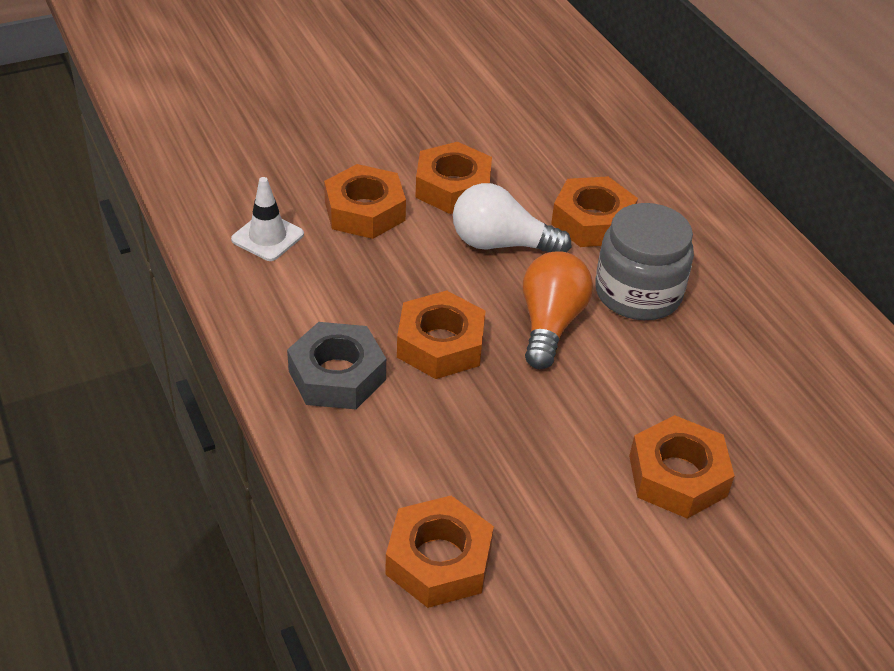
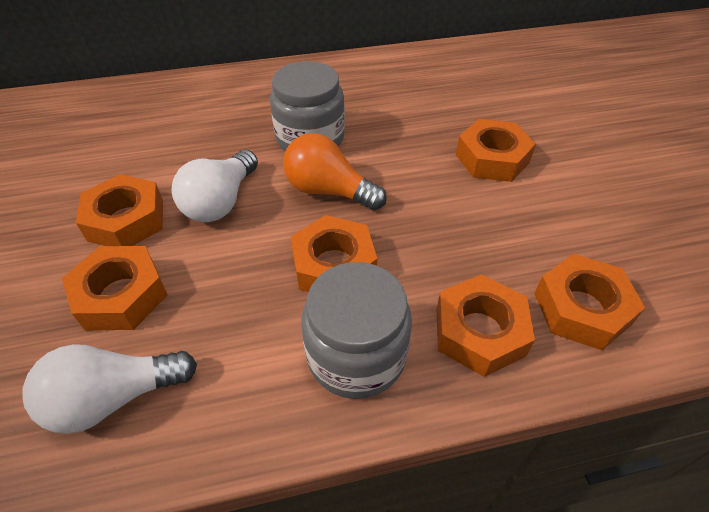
camera: 75 degrees left, 5 degrees up
white traffic cone [231,177,304,261] -> white light bulb [22,344,197,434]
grey nut [287,322,386,409] -> grey jar [302,262,412,399]
orange nut [551,176,638,247] -> orange nut moved to [436,274,535,377]

